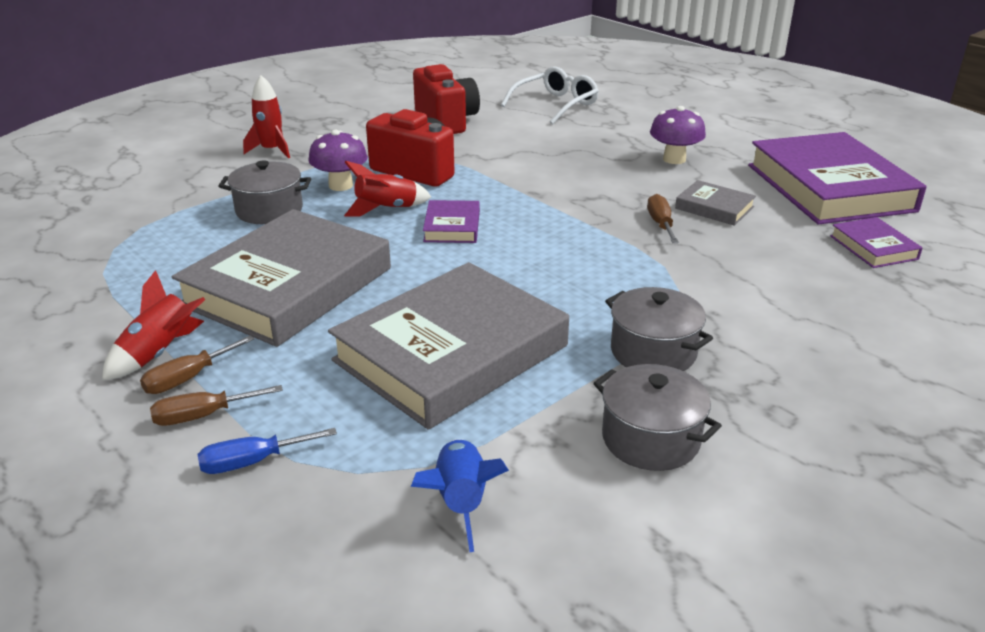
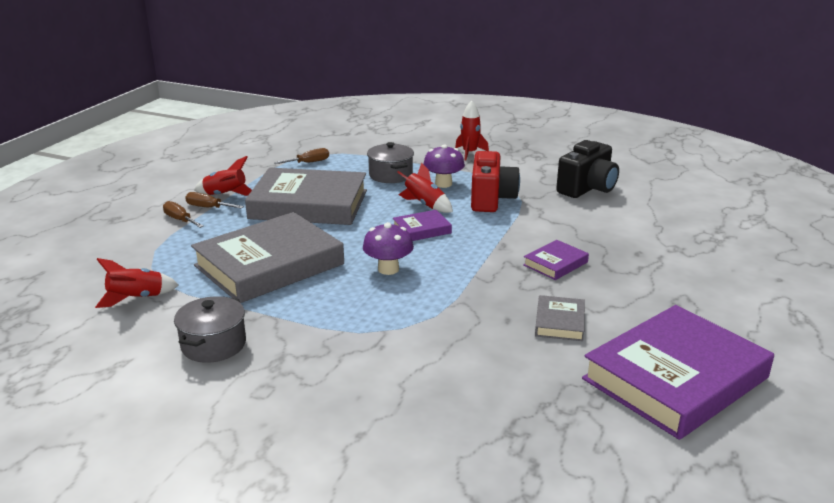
camera: 65 degrees right, 5 degrees down
blue screwdriver [198,428,337,474] -> none
grey book [328,262,569,430] -> grey book turned 60 degrees counterclockwise [191,212,344,303]
blue rocket [411,439,509,552] -> red rocket [95,258,179,308]
red camera [413,64,480,134] -> black camera [556,140,619,198]
white glasses [501,66,599,124] -> none
grey pot [605,287,713,371] -> none
brown screwdriver [647,194,679,243] -> brown screwdriver moved to [274,148,329,164]
purple mushroom [650,106,706,164] -> purple mushroom moved to [363,222,414,275]
purple book [830,217,923,268] -> purple book moved to [523,240,589,280]

